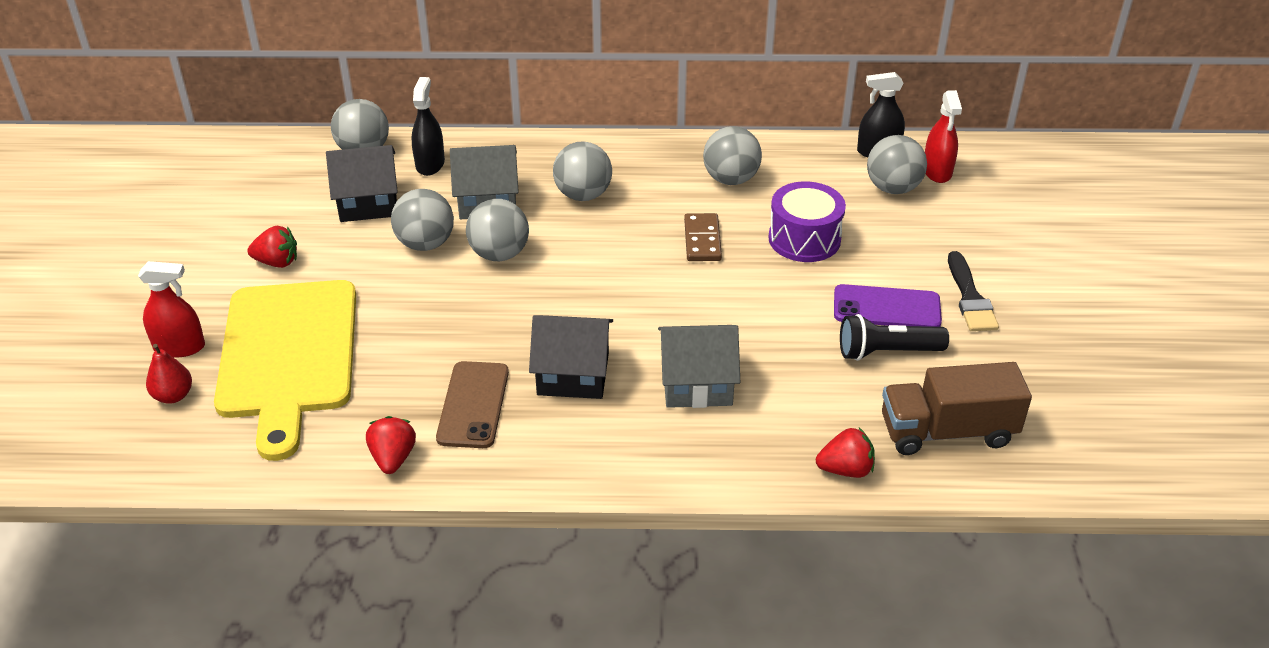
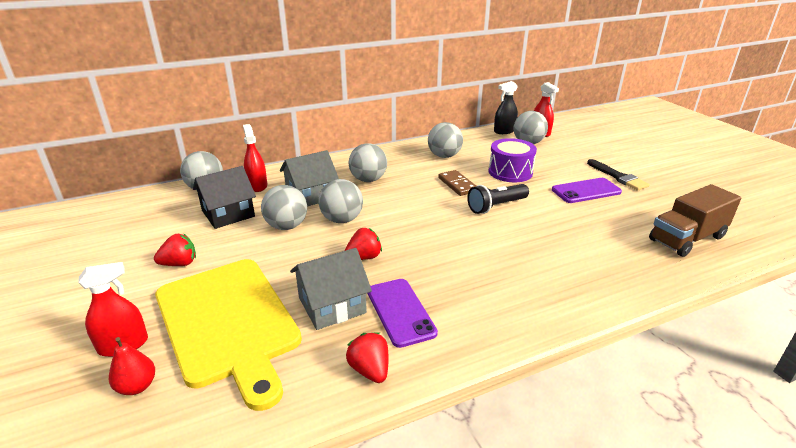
camera: 25 degrees left, 10 degrees down
black spray bottle [412,77,445,176] -> red spray bottle [243,124,267,192]
brown phone [436,361,509,448] -> purple phone [367,279,438,348]
black house [529,315,613,399] -> none
grey house [658,325,740,408] -> grey house moved to [290,248,372,330]
red strawberry [816,428,875,478] -> red strawberry moved to [345,228,382,260]
black flashlight [840,314,949,361] -> black flashlight moved to [467,184,529,214]

